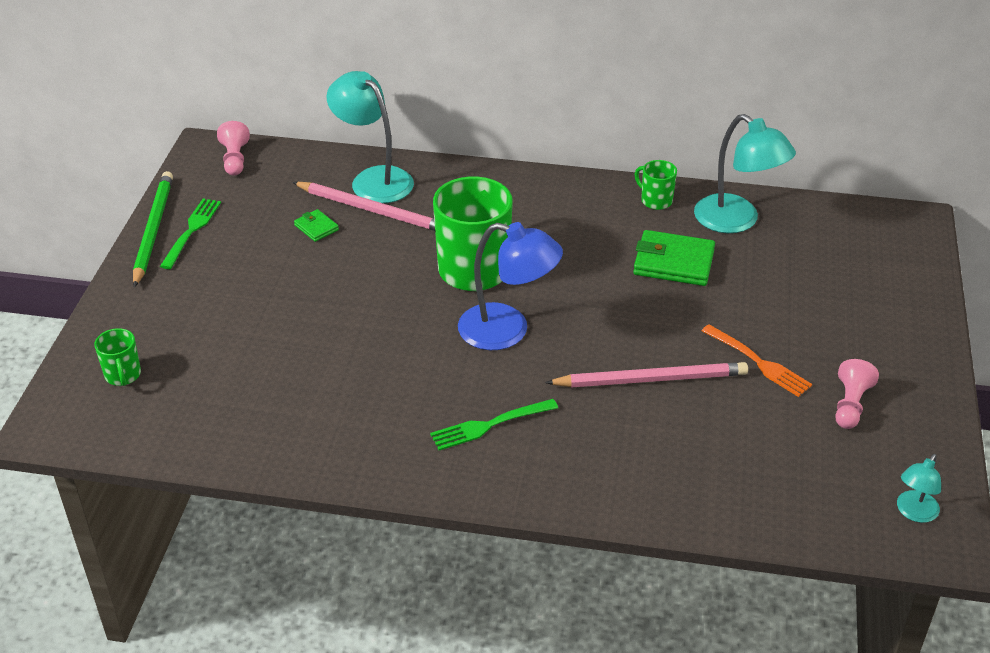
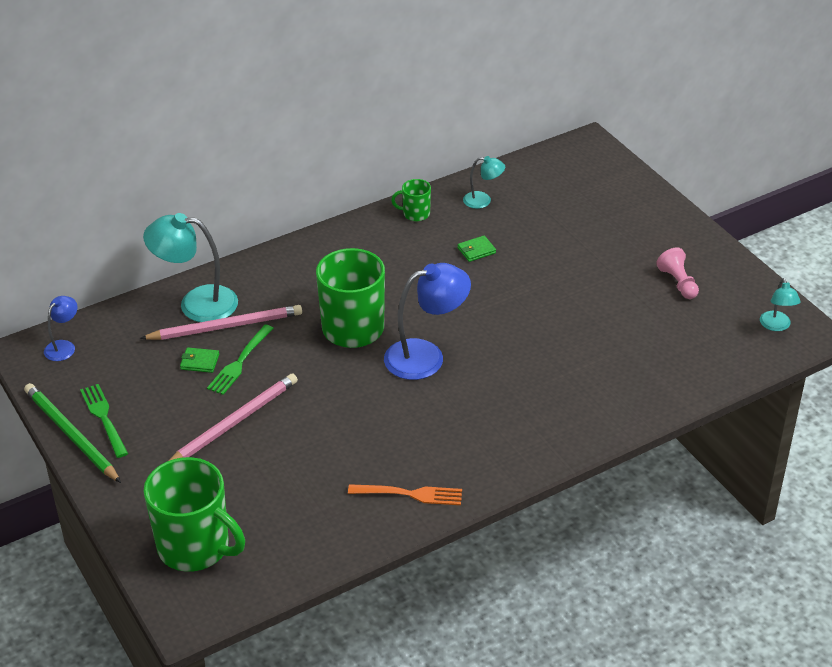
camera: 40 degrees left, 0 degrees up
green mug [94,328,141,386] -> green mug [144,457,245,572], size x2.14
pink pawn [217,121,250,176] -> blue lamp [44,296,77,361]
green fork [430,399,558,450] -> green fork moved to [207,325,274,395]
pink pencil [545,362,748,388] -> pink pencil moved to [169,373,298,461]
green wallet [633,230,715,286] -> green wallet [457,236,496,262], size x0.51
turquoise lamp [694,114,796,233] -> turquoise lamp [463,156,505,209], size x0.52
orange fork [702,324,812,397] -> orange fork moved to [348,484,462,505]

